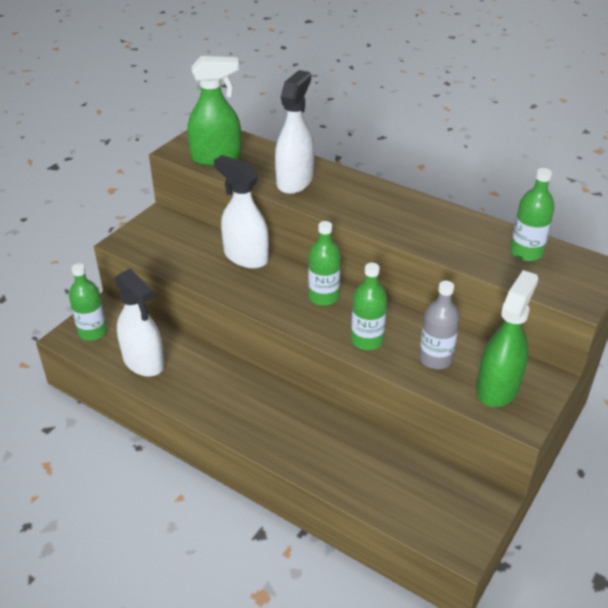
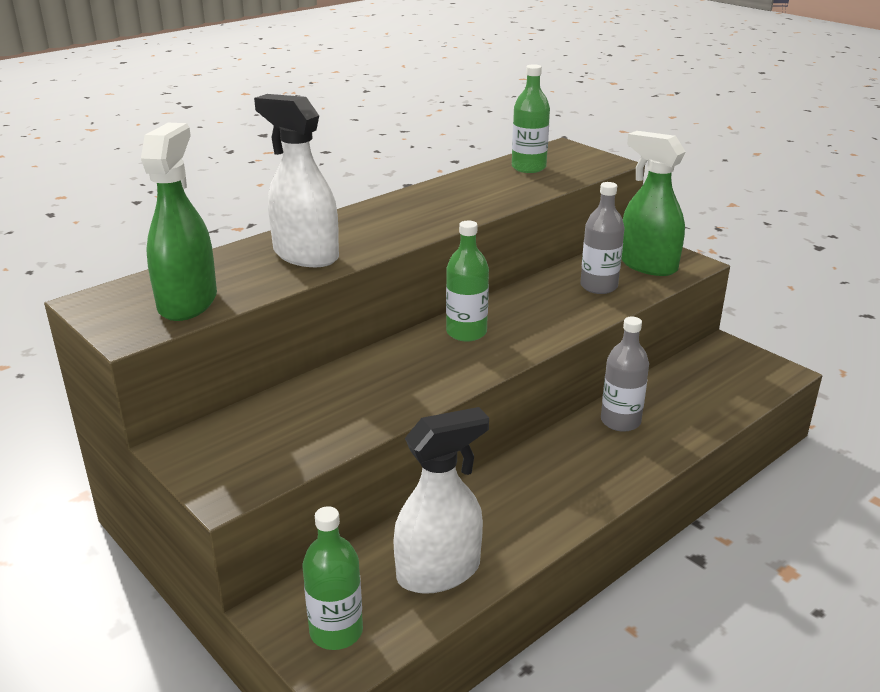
camera: 75 degrees left, 10 degrees down
white spray bottle [214,155,269,269] -> none
green bottle [351,263,387,350] -> none
none -> grey bottle [601,317,649,432]

